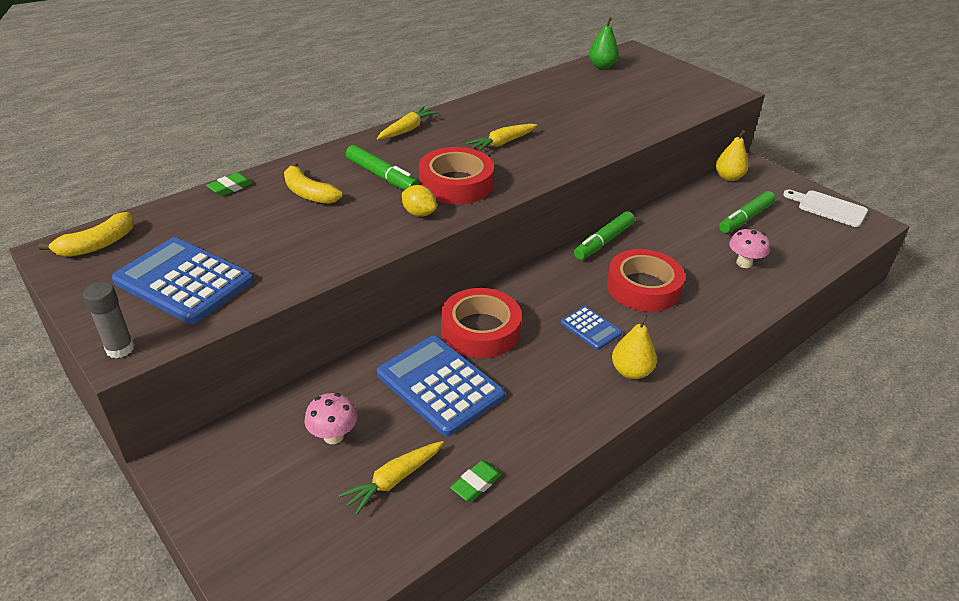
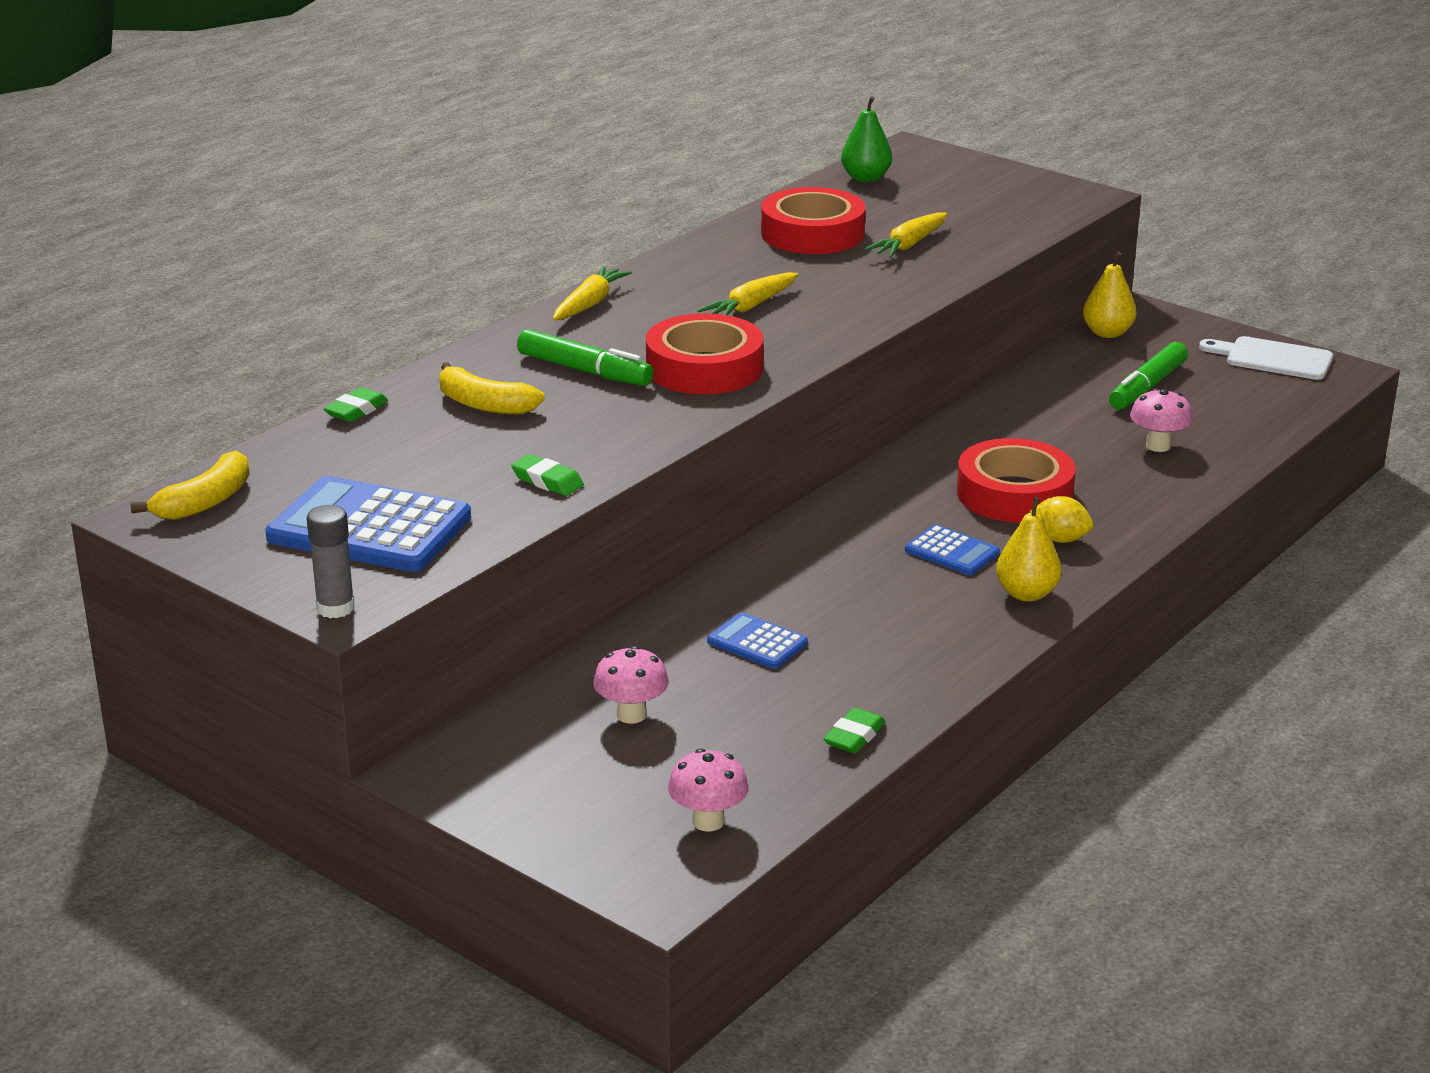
camera: 10 degrees left, 10 degrees down
yellow carrot [339,441,444,515] -> yellow carrot moved to [865,212,947,258]
blue calculator [377,336,505,437] -> blue calculator [707,612,808,669], size x0.51
yellow lemon [402,185,437,217] -> yellow lemon moved to [1029,496,1093,543]
red tape [441,288,522,358] -> red tape moved to [761,187,866,254]
green marker [574,211,635,260] -> none
none -> green eraser [511,454,584,496]
none -> pink mushroom [668,749,749,831]

